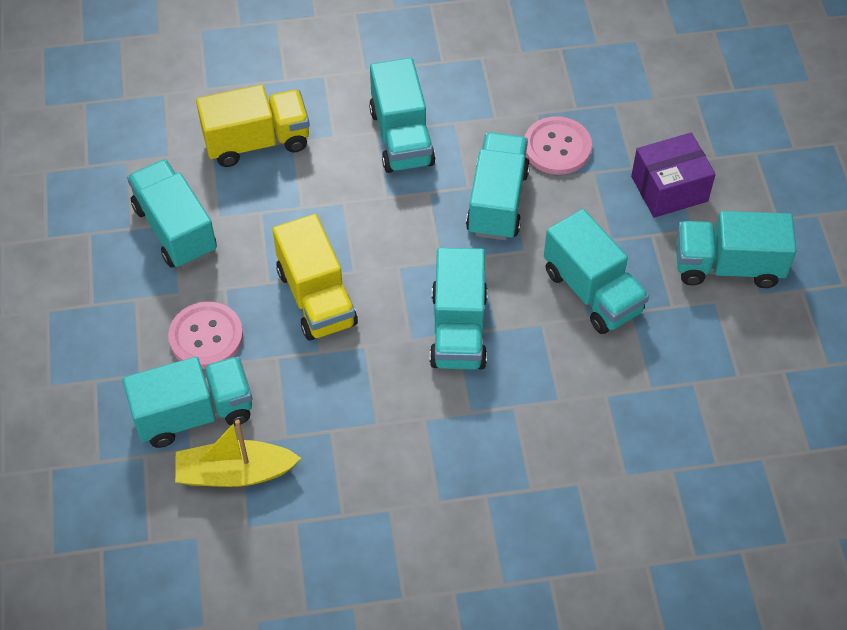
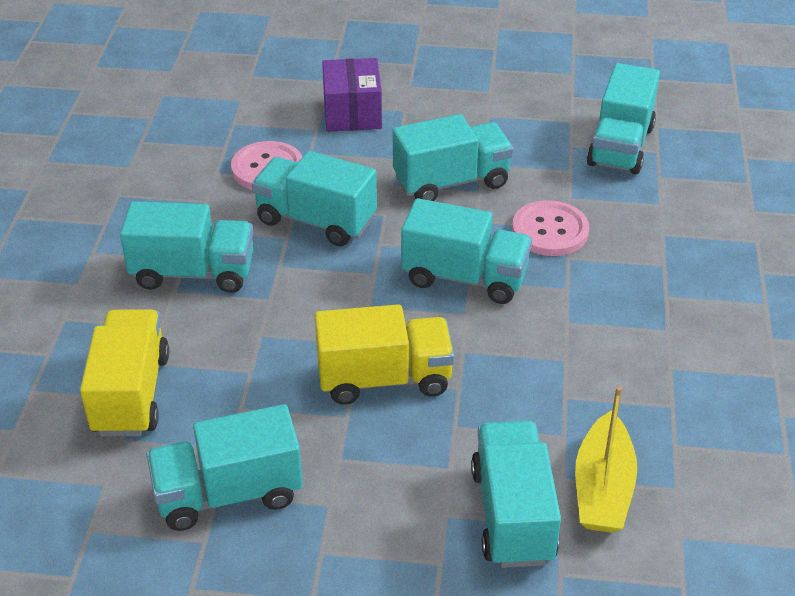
camera: 75 degrees left, 15 degrees down
pink button [168,302,243,369] -> pink button moved to [512,200,589,256]
turquoise truck [676,211,796,288] -> turquoise truck moved to [587,63,660,174]

